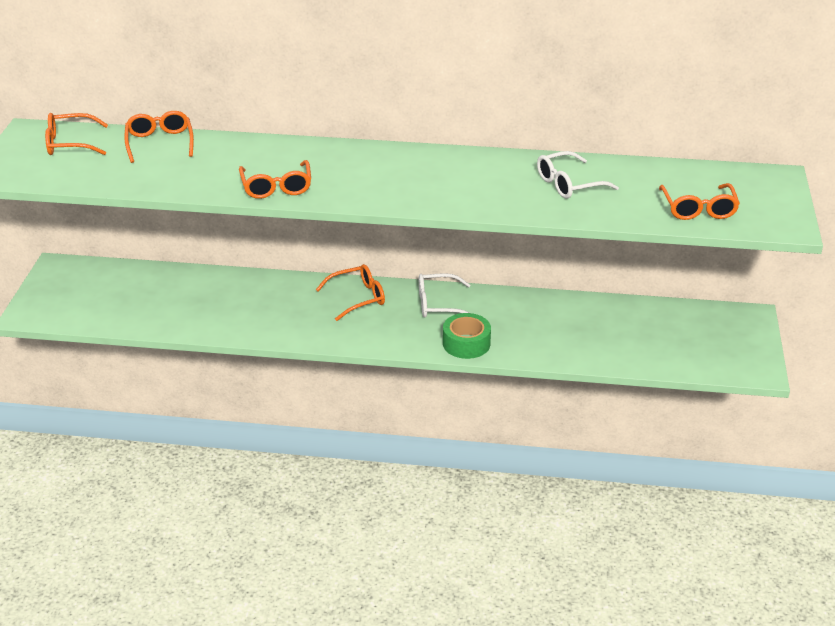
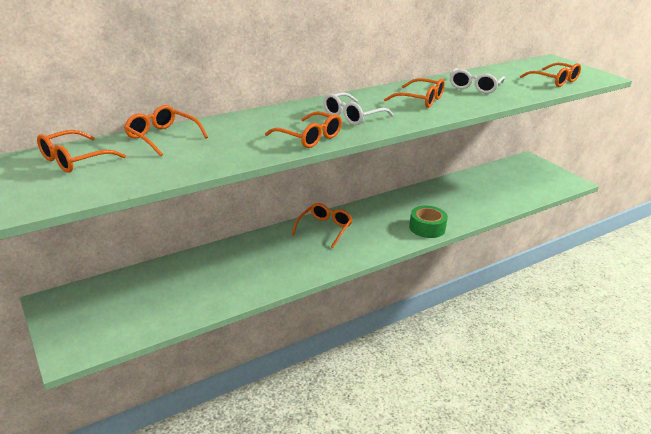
camera: 40 degrees left, 5 degrees down
white glasses [419,273,470,317] -> white glasses moved to [323,92,394,125]
none -> orange glasses [384,78,445,108]

